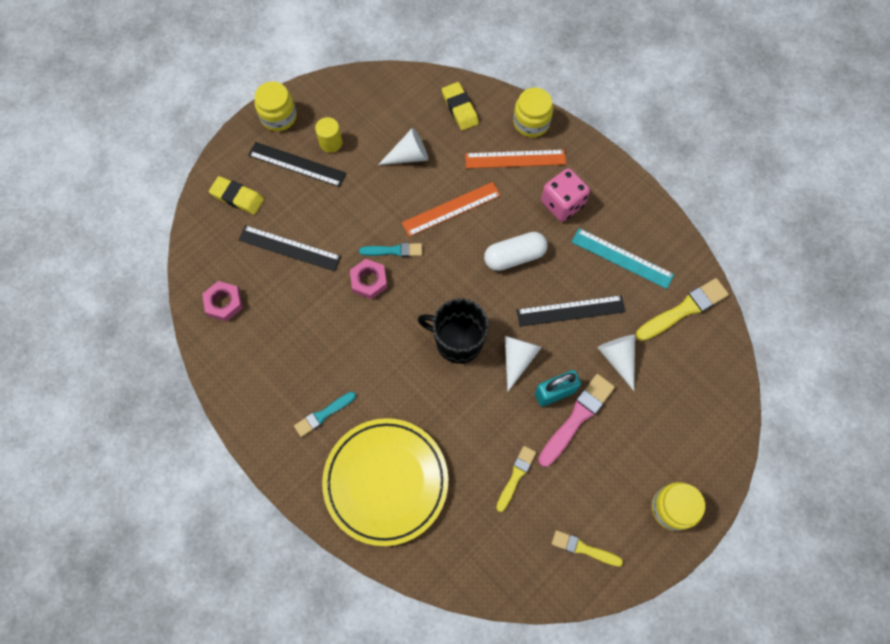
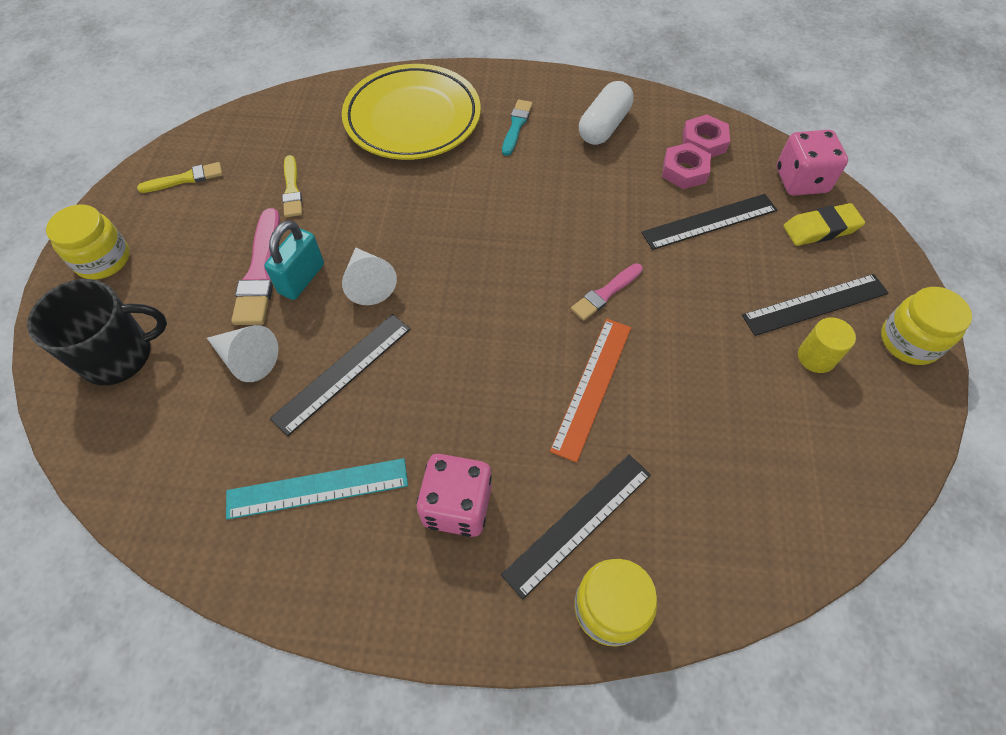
camera: 140 degrees right, 10 degrees down
pink nut [350,259,387,299] -> pink nut moved to [662,142,711,189]
turquoise brush [359,243,422,257] -> pink brush [571,263,643,321]
white cone [378,128,428,165] -> none
black mug [418,299,489,364] -> black mug moved to [27,279,167,385]
yellow eraser [442,82,479,131] -> none
orange ruler [465,150,566,168] -> black ruler [501,455,651,599]
white capsule [484,232,548,271] -> white capsule moved to [579,81,634,145]
yellow brush [636,278,729,341] -> none
none -> pink dice [776,130,848,196]

